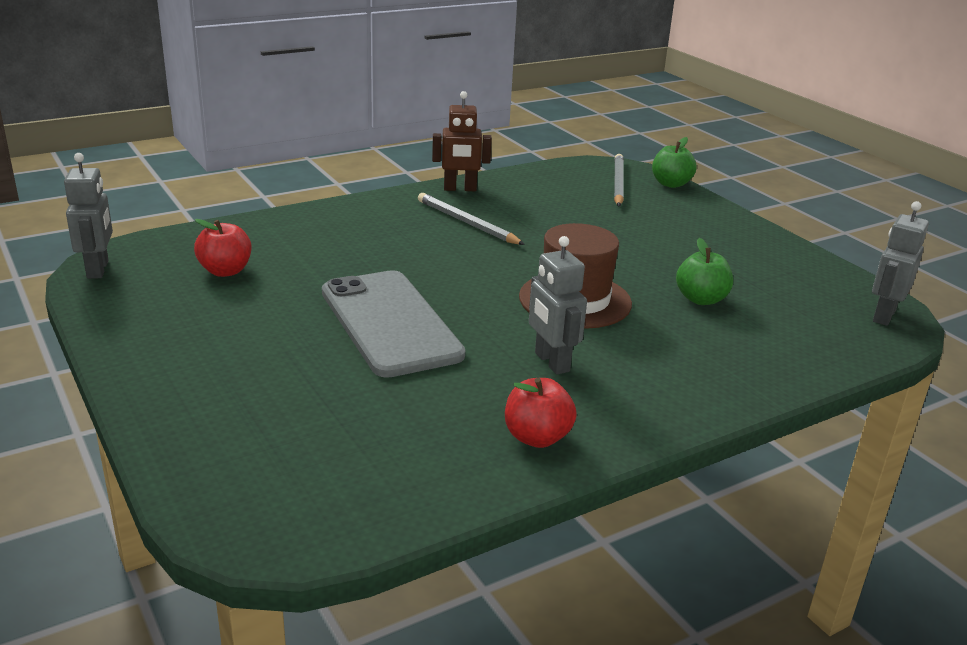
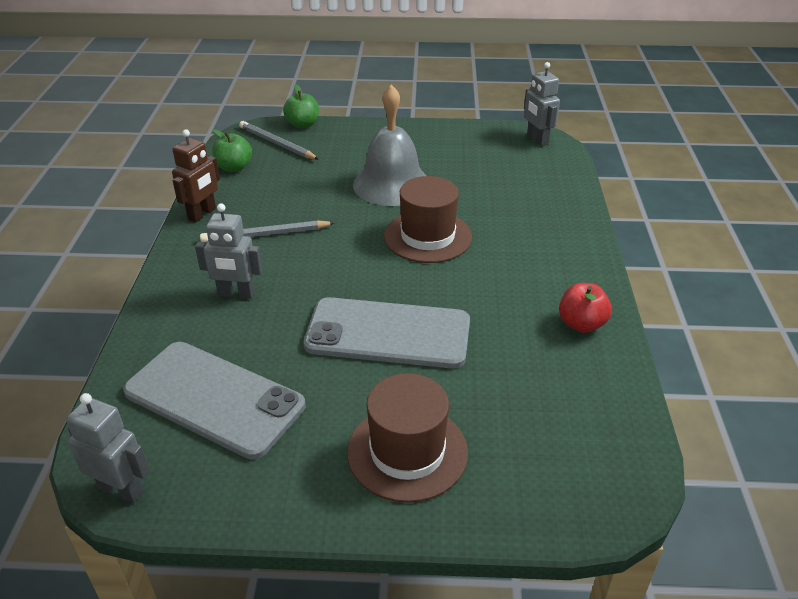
camera: 55 degrees left, 10 degrees up
red apple [194,219,251,277] -> grey phone [123,342,305,459]
grey robot [529,236,587,375] -> grey robot moved to [195,203,263,299]
green apple [676,238,733,305] -> green apple moved to [212,129,252,172]
none -> brown hat [347,373,468,503]
none -> grey bell [353,85,426,206]

